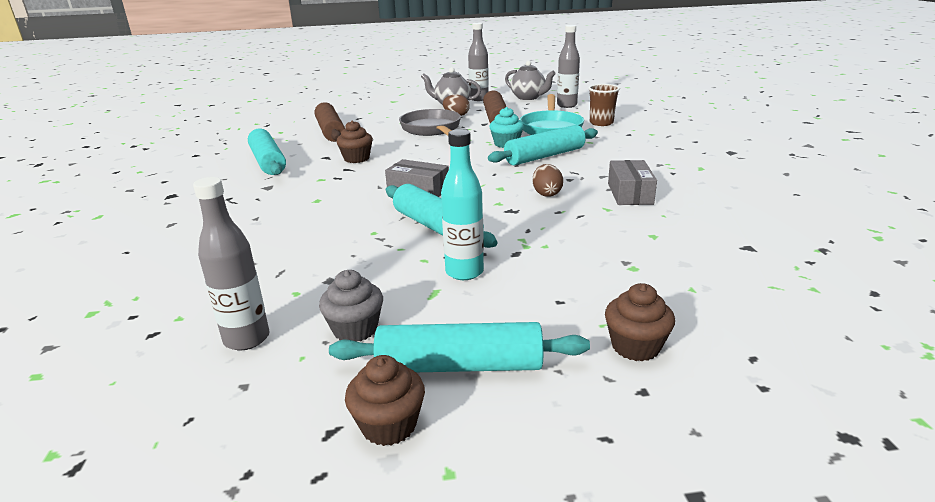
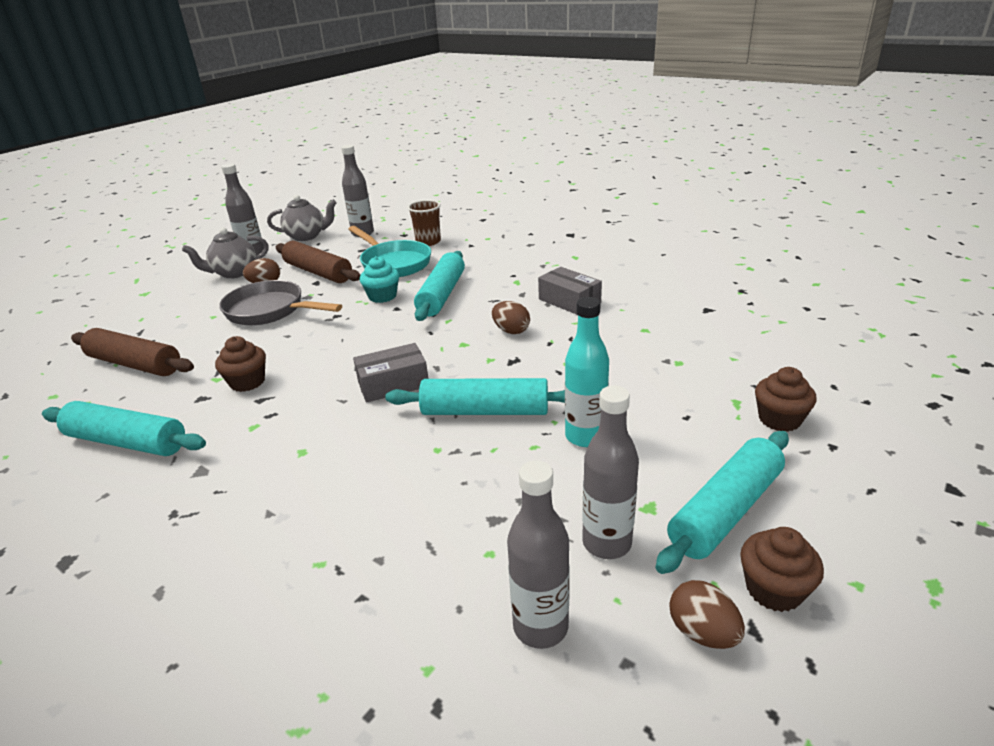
camera: 45 degrees left, 5 degrees up
grey cupcake [319,270,383,341] -> grey bottle [582,385,639,559]
none -> brown egg [669,580,745,649]

